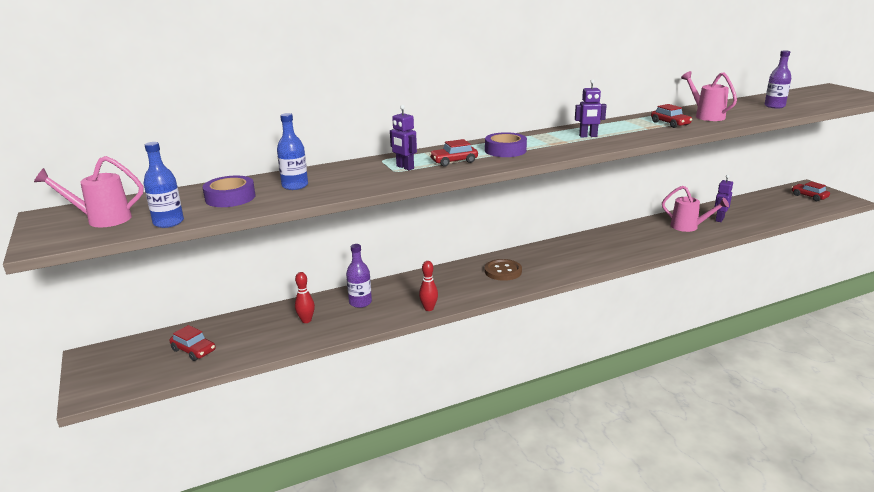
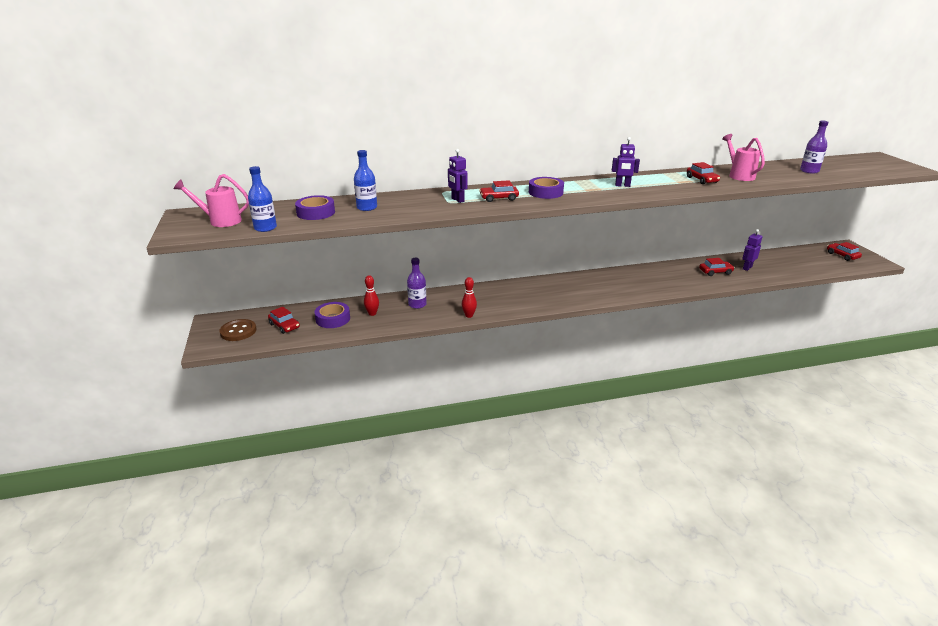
camera: 10 degrees right, 5 degrees up
brown button [485,259,522,281] -> brown button moved to [219,319,256,341]
pink watering can [662,186,729,232] -> red car [699,258,735,276]
none -> purple tape [314,302,350,328]

